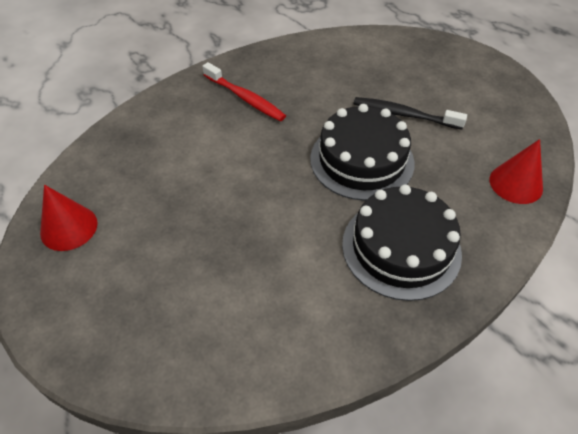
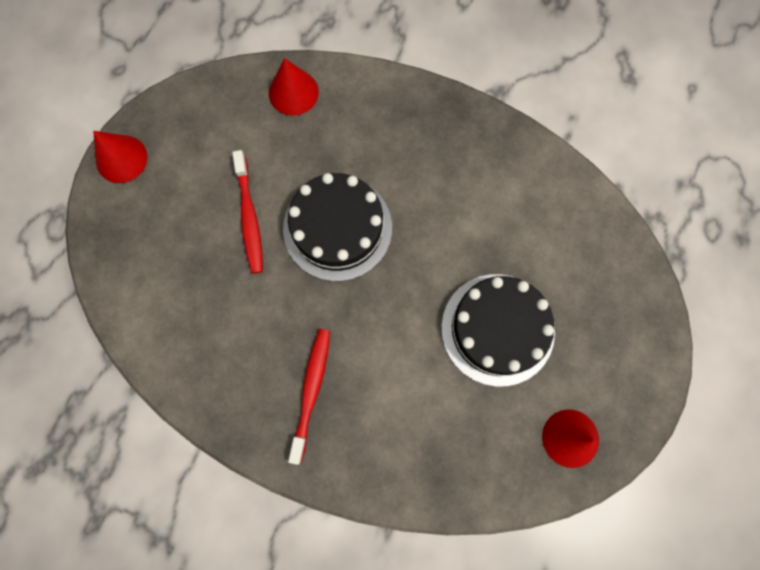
camera: 120 degrees left, 25 degrees up
black cake [342,184,462,301] -> black cake moved to [441,274,555,387]
black toothbrush [353,97,467,129] -> red toothbrush [232,150,263,274]
none -> red cone [93,131,147,183]

